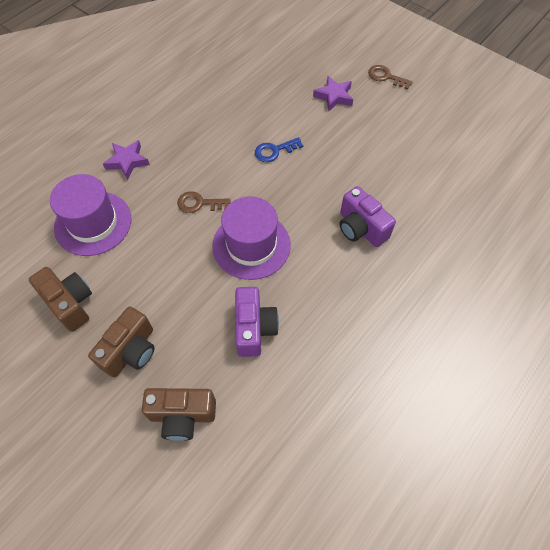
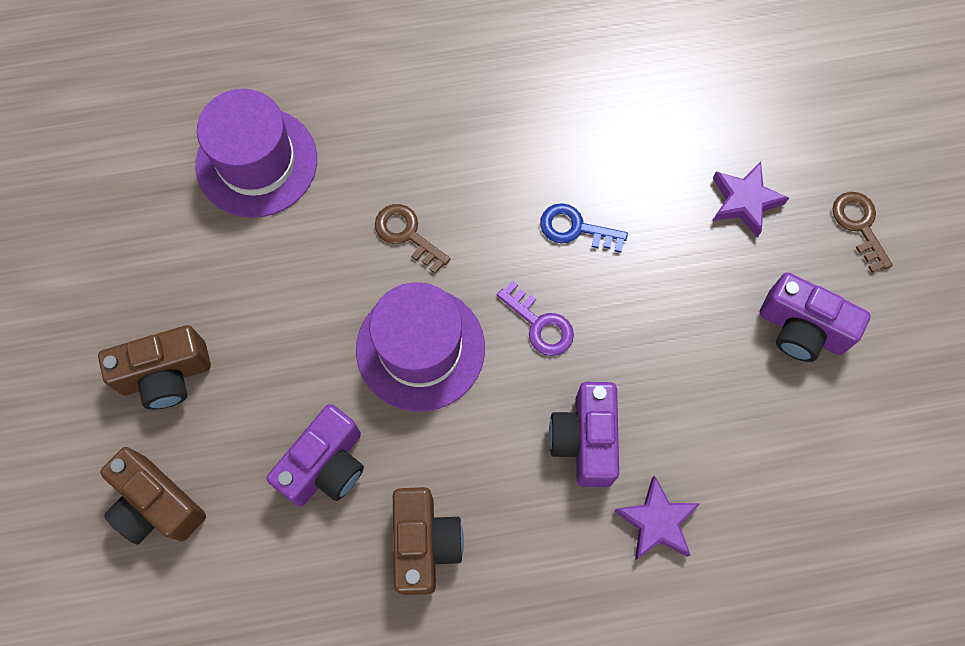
camera: 40 degrees right, 10 degrees up
brown camera [29,267,92,332] -> brown camera moved to [393,487,464,595]
purple star [103,140,150,180] -> purple star moved to [614,476,700,560]
none -> purple key [497,280,574,356]
none -> purple camera [760,272,871,362]

